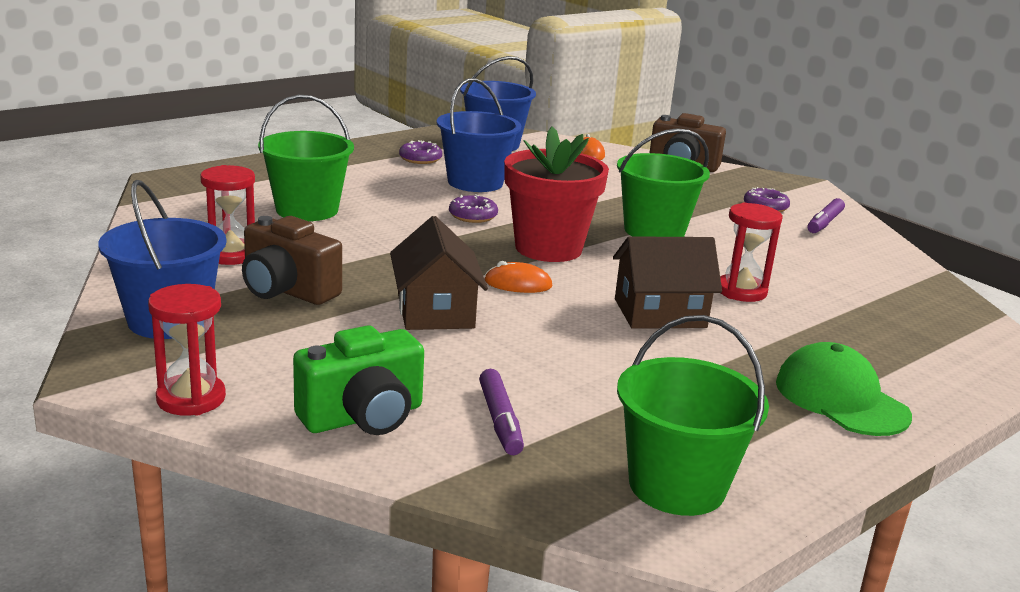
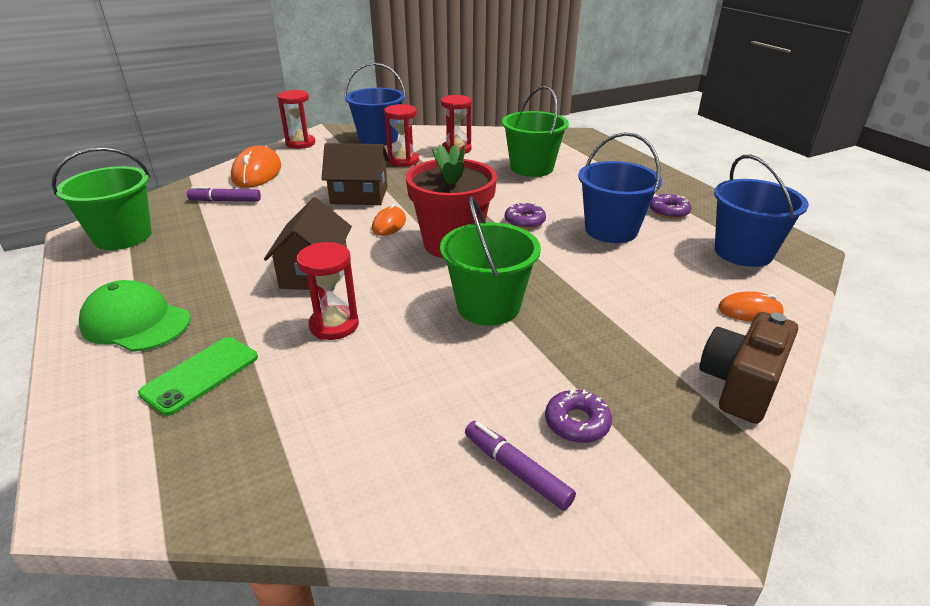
camera: 105 degrees right, 10 degrees up
brown camera [242,216,342,305] -> red hourglass [384,104,419,167]
green camera [293,325,424,435] -> orange mouse [231,146,281,188]
green cap [776,342,912,436] -> green cap turned 135 degrees counterclockwise [79,280,191,352]
none -> green phone [138,337,258,416]

